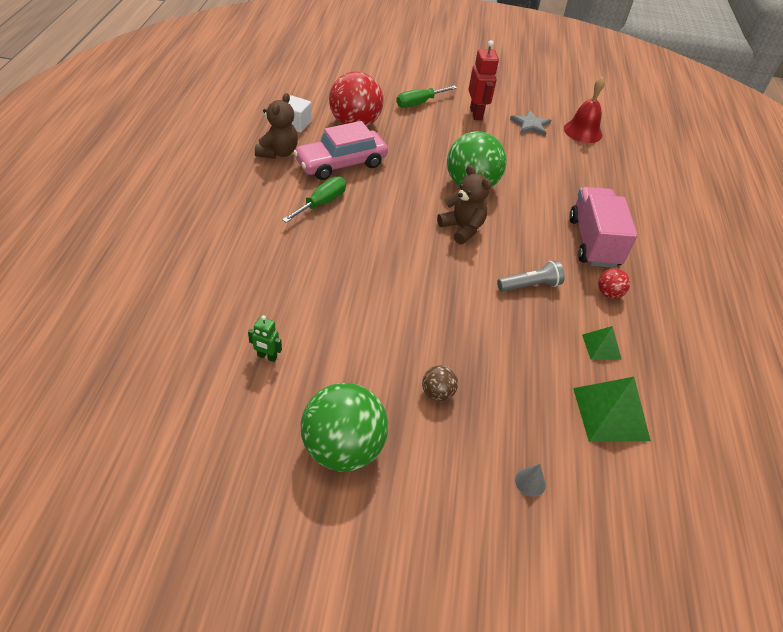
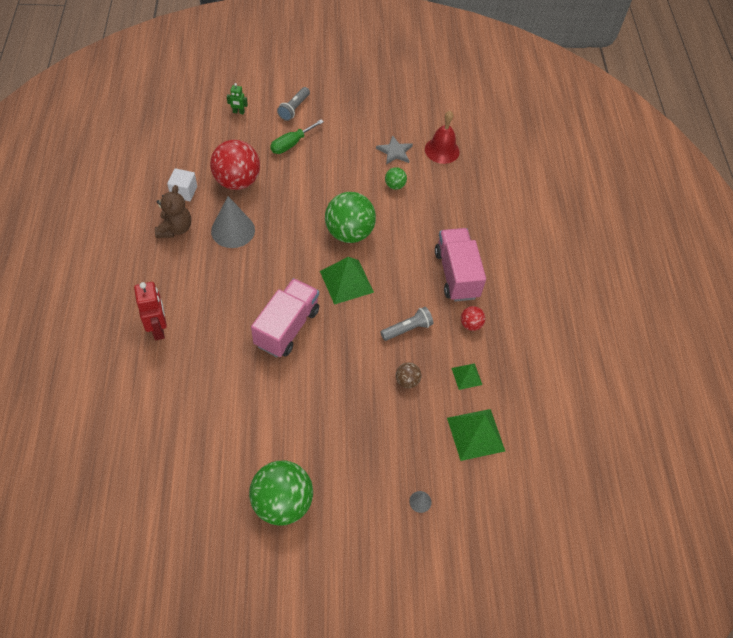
camera: 10 degrees left, 10 degrees up
green robot [248,315,282,362] -> green robot moved to [227,83,248,115]
green screwdriver [282,177,346,223] -> none
pink car [293,121,388,180] -> grey cone [211,196,255,248]
brown ball [422,365,458,401] -> brown ball moved to [396,362,422,388]
brown teddy bear [437,165,491,244] -> green pyramid [320,257,374,305]
red robot [468,40,499,120] -> red robot moved to [134,282,167,340]
none -> pink truck [251,278,319,357]
none -> grey flashlight [277,87,310,121]
none -> green ball [385,167,407,190]

